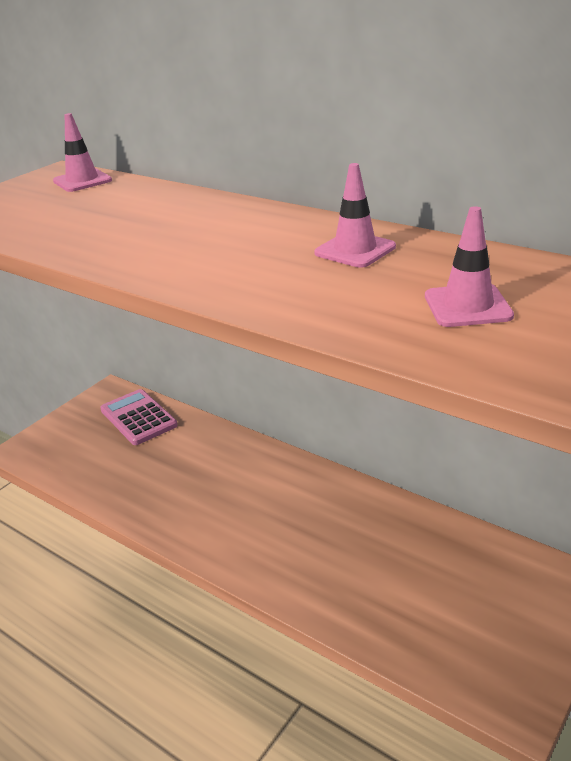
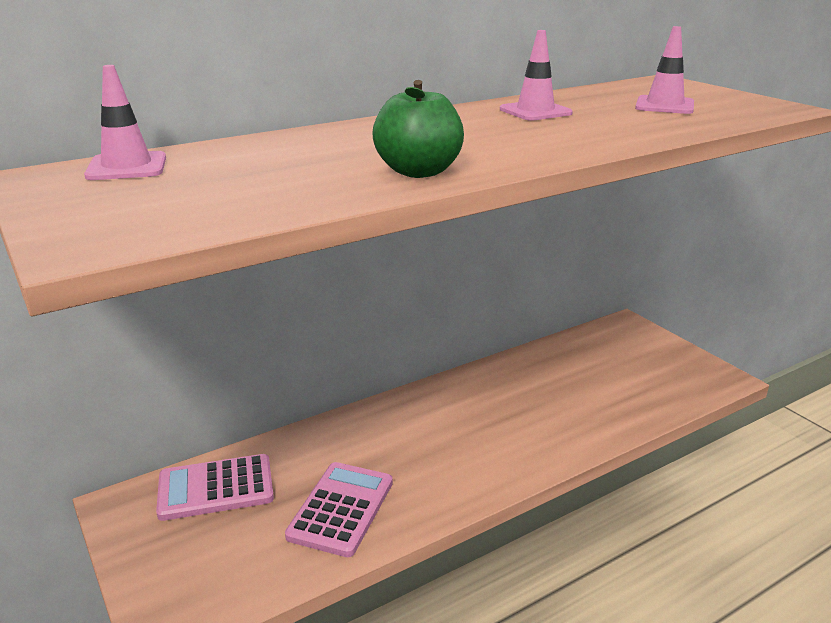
camera: 70 degrees left, 5 degrees down
none -> pink calculator [285,462,393,557]
none -> green apple [372,80,464,178]

